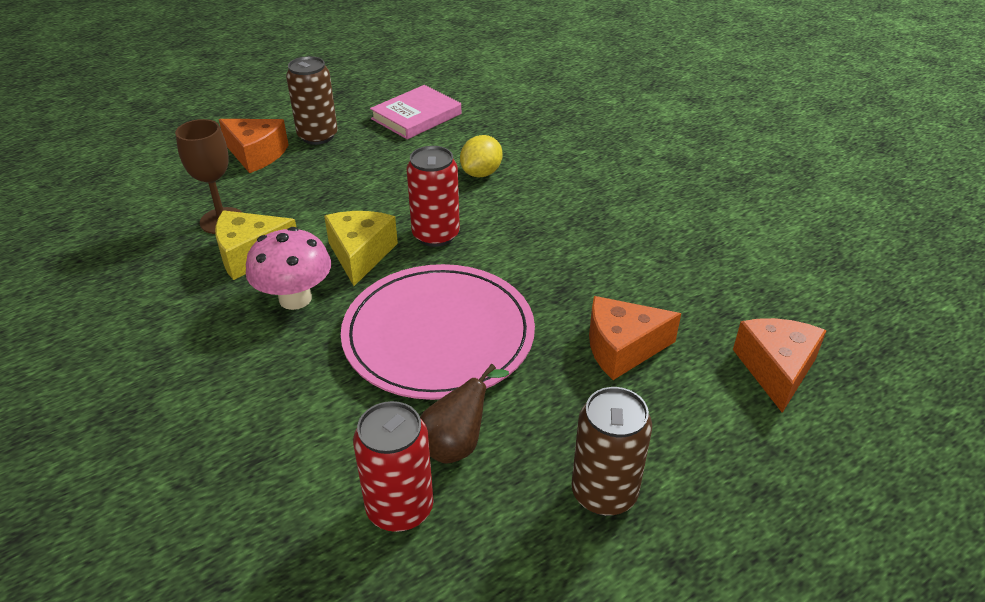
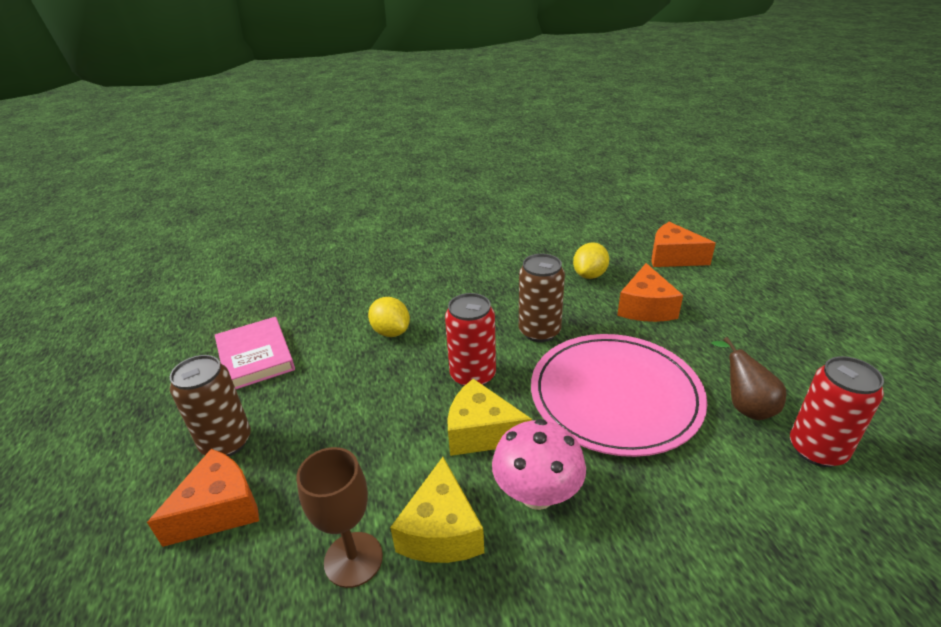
camera: 70 degrees left, 5 degrees down
brown can [571,387,652,516] -> brown can moved to [519,254,565,342]
none -> yellow lemon [573,242,609,279]

